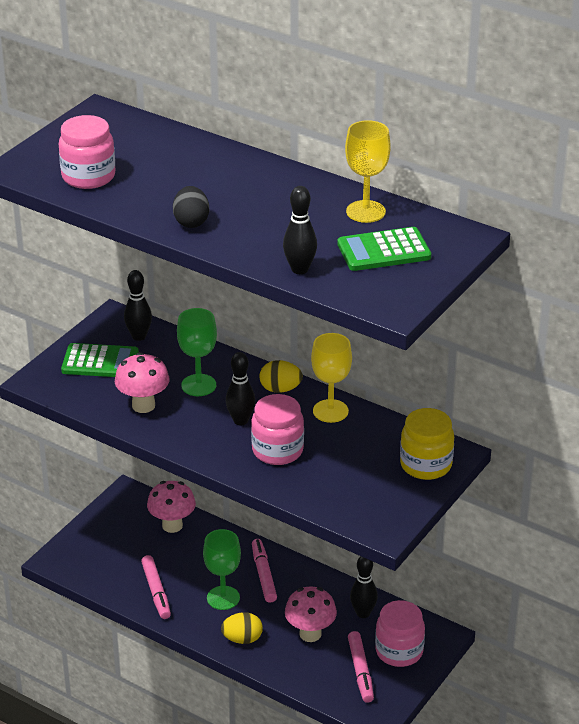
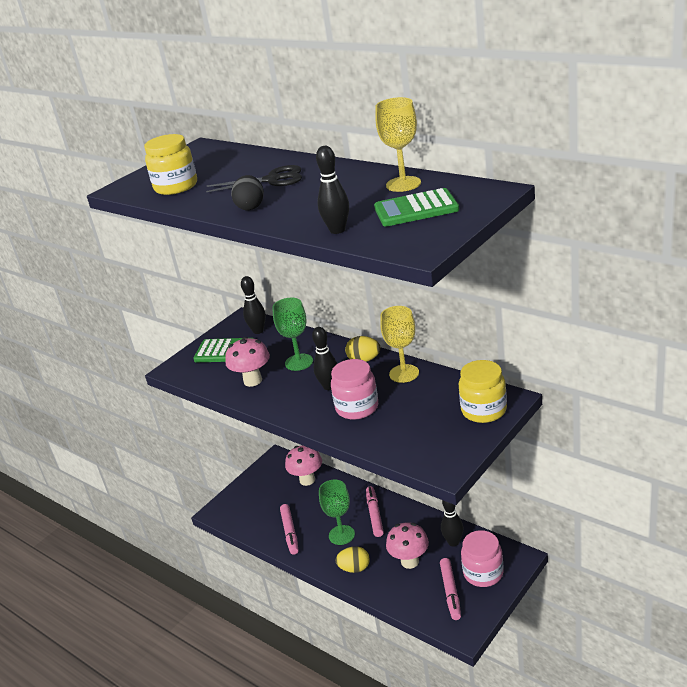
camera: 10 degrees right, 5 degrees down
pink jar [59,115,115,189] -> yellow jar [144,134,197,195]
none -> black scissors [206,165,302,192]

